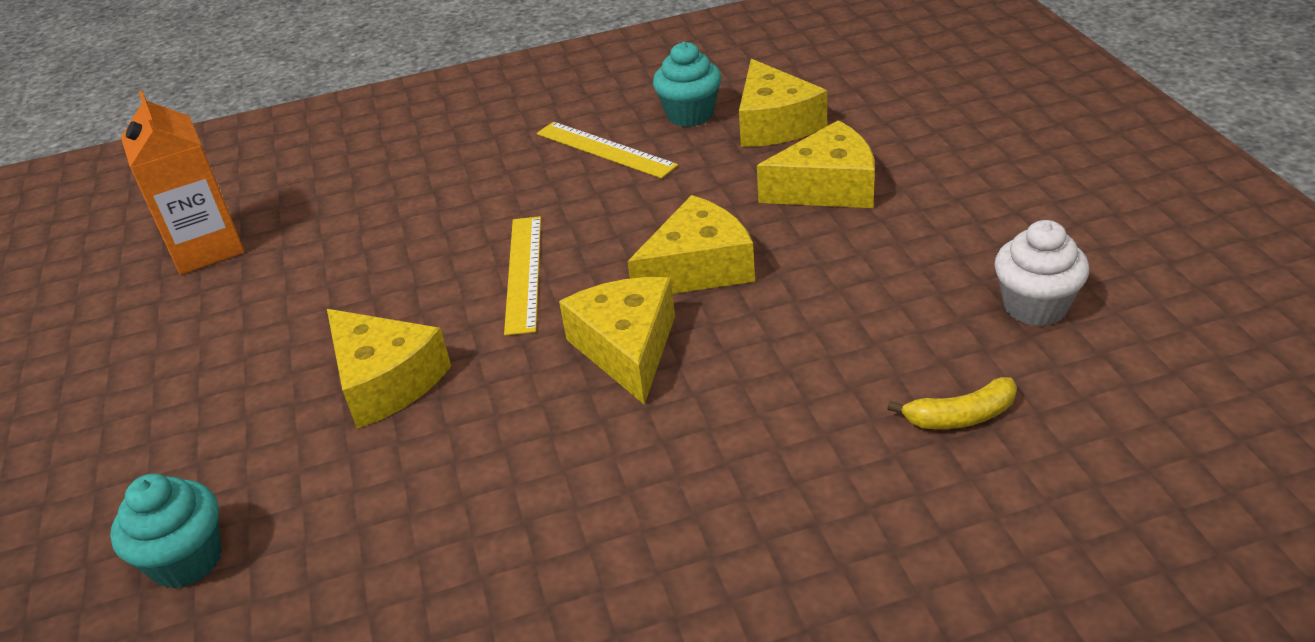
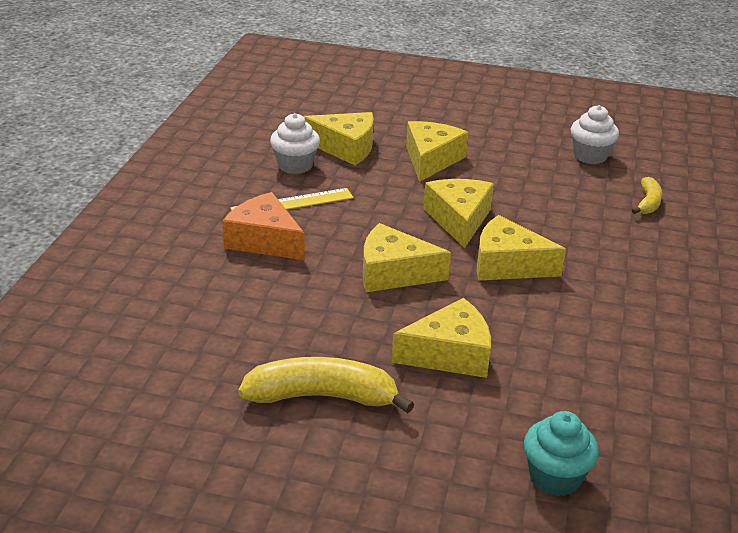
camera: 65 degrees left, 5 degrees down
orange carton [121,91,245,275] -> none
yellow ruler [504,216,541,336] -> yellow cheese [363,223,451,292]
turquoise cupcake [653,42,722,127] -> white cupcake [270,113,320,174]
none -> orange cheese [222,192,305,260]
none -> yellow banana [238,357,414,413]

